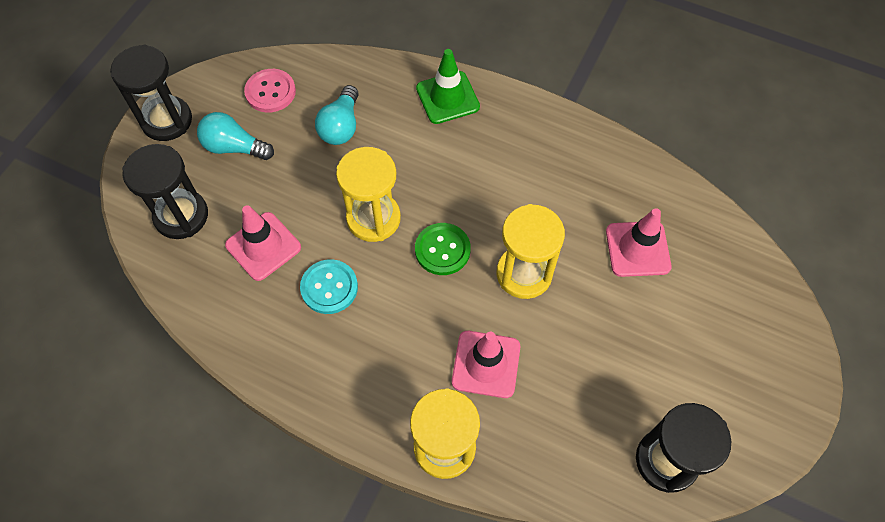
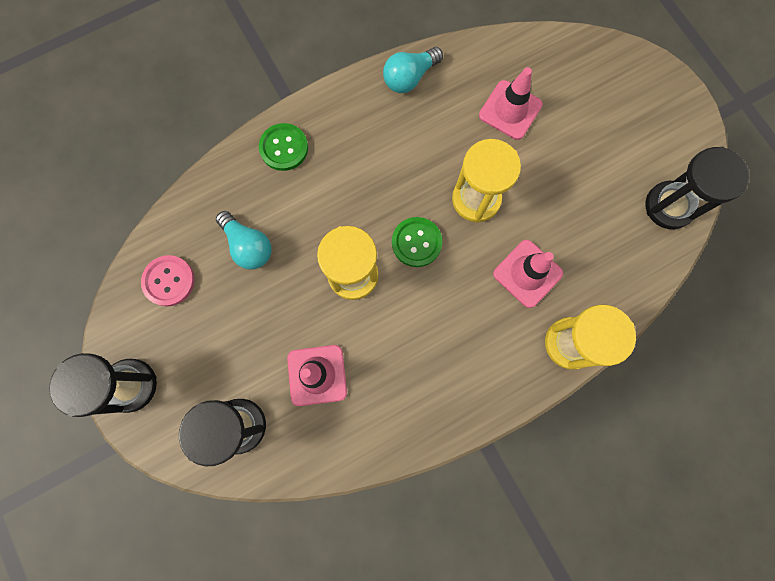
camera: 55 degrees left, 15 degrees up
turquoise light bulb [197,112,274,160] -> turquoise light bulb moved to [383,47,443,93]
turquoise button [300,259,358,314] -> none
green traffic cone [416,49,480,124] -> green button [259,123,308,171]

